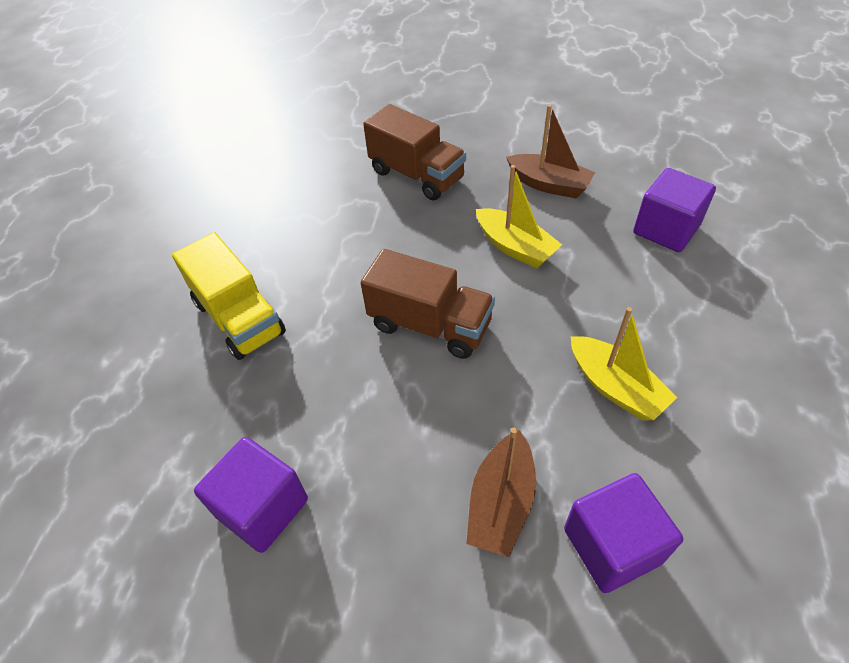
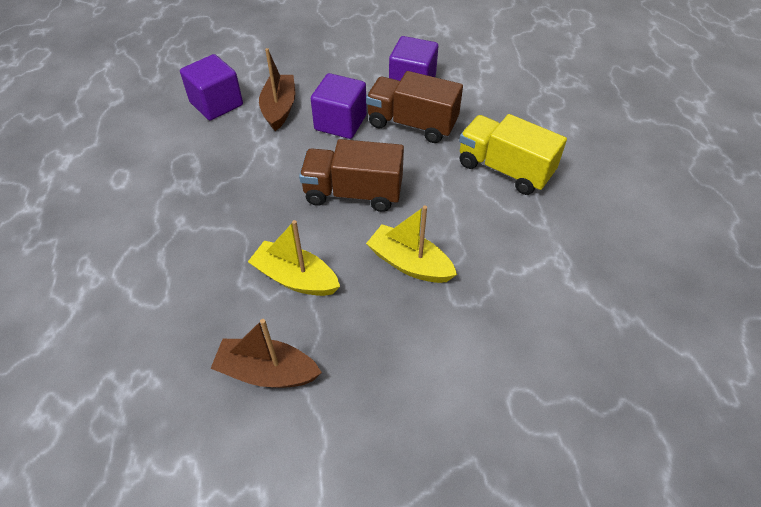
camera: 160 degrees right, 0 degrees up
brown truck [363,104,466,200] -> brown truck moved to [366,71,463,143]
yellow boat [571,307,677,420] -> yellow boat moved to [366,205,457,283]
purple cube [633,168,716,252] -> purple cube moved to [311,73,367,139]

